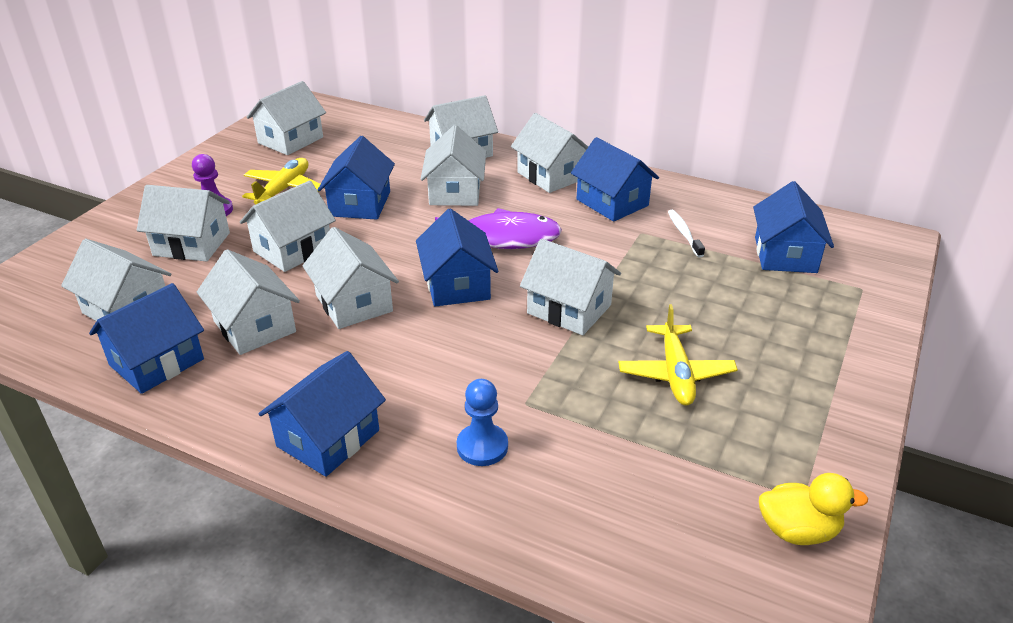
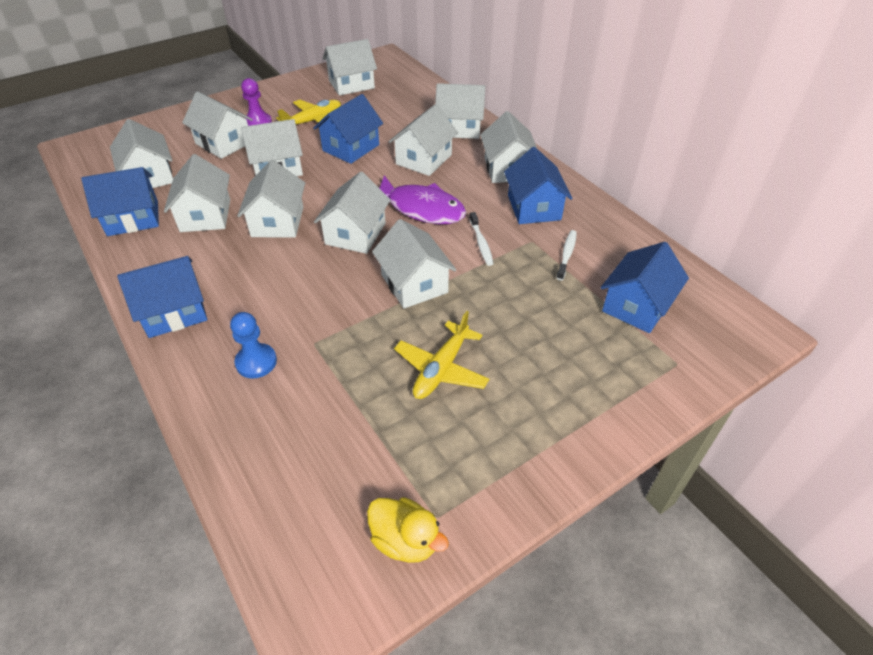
camera: 30 degrees right, 10 degrees up
blue house [416,208,499,306] -> white house [314,172,391,254]
none -> white toothbrush [470,212,493,266]

